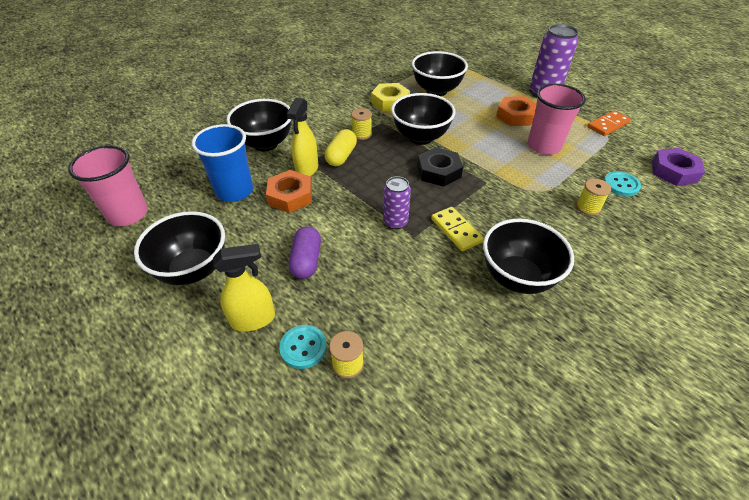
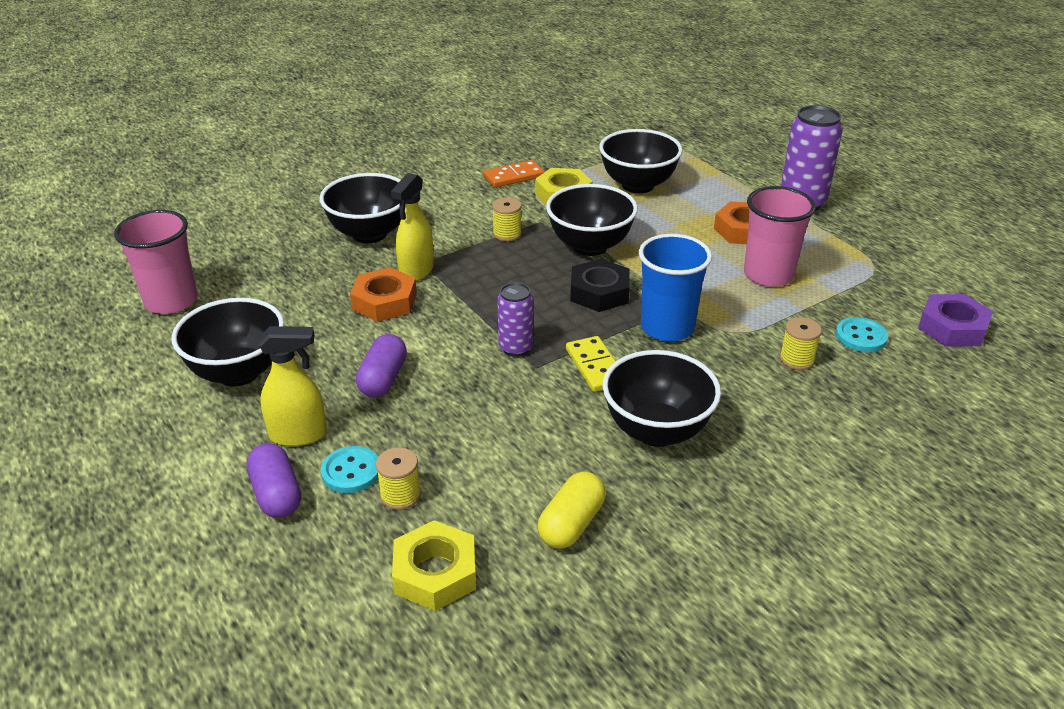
camera: 10 degrees right, 10 degrees down
blue cup [192,124,253,202] -> blue cup moved to [639,234,712,342]
yellow capsule [324,129,357,166] -> yellow capsule moved to [538,472,606,549]
orange domino [587,111,631,136] -> orange domino moved to [483,160,544,188]
none -> purple capsule [247,443,301,518]
none -> yellow nut [392,520,476,611]

